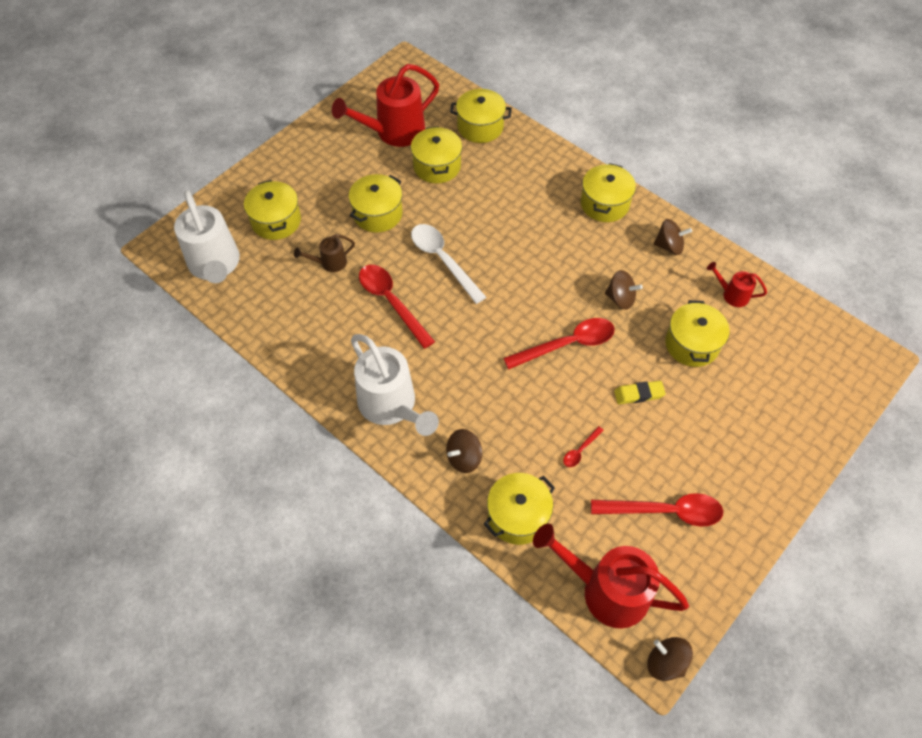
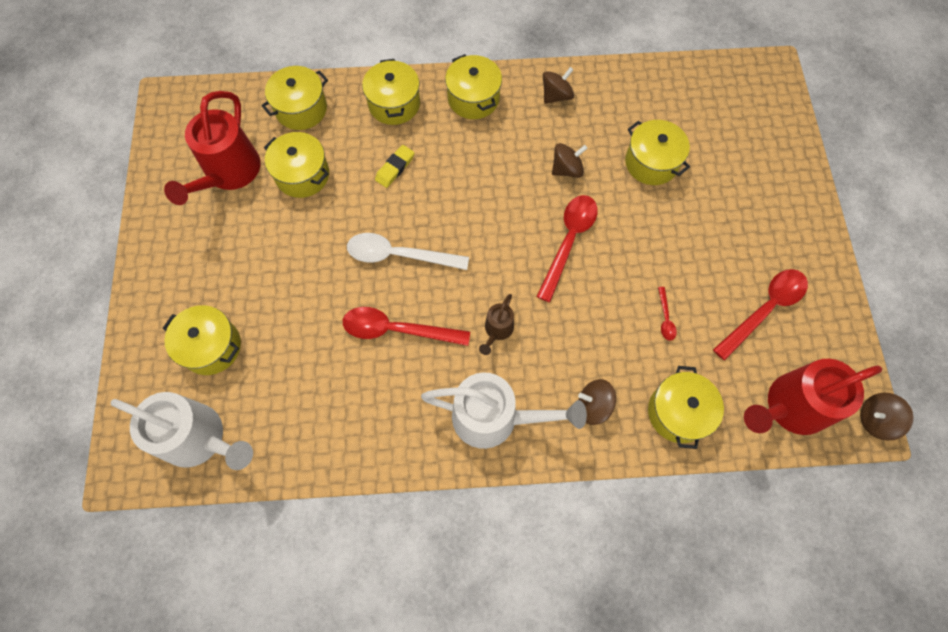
camera: 45 degrees left, 10 degrees up
brown watering can [294,234,355,272] -> brown watering can moved to [479,294,514,355]
yellow pot [349,174,403,232] -> yellow pot moved to [362,59,420,125]
brown spinning top [446,429,482,473] -> brown spinning top turned 90 degrees clockwise [578,379,616,425]
yellow eraser [614,381,666,404] -> yellow eraser moved to [375,145,414,188]
red watering can [707,262,767,307] -> none

